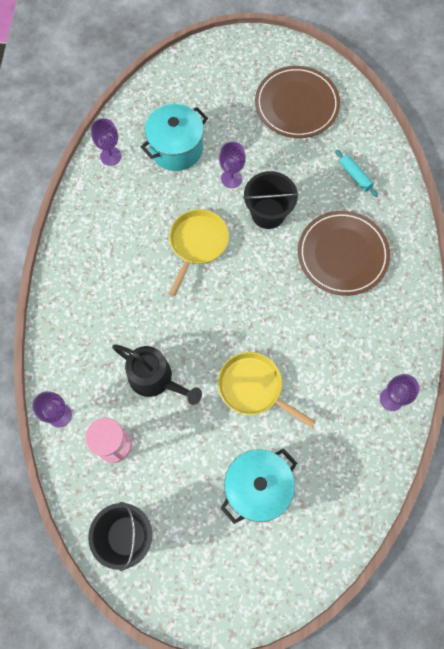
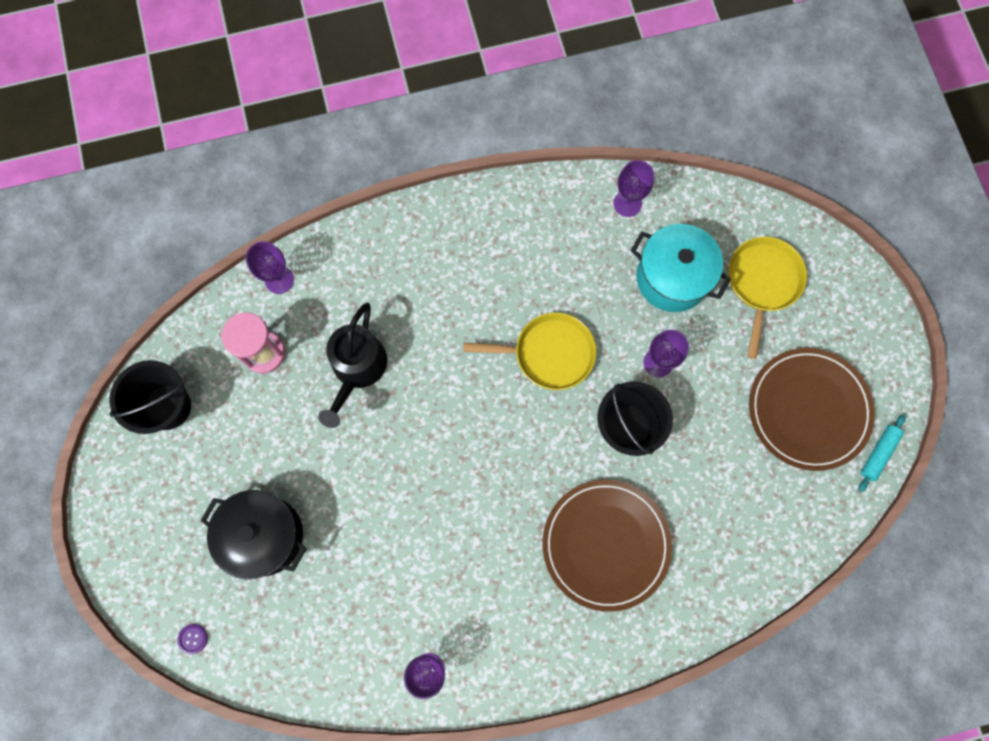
camera: 70 degrees right, 5 degrees up
yellow pan [218,352,316,428] -> yellow pan moved to [728,237,807,359]
turquoise pot [220,448,297,524] -> black pot [201,490,306,579]
turquoise rolling pin [335,150,378,197] -> turquoise rolling pin moved to [859,415,906,492]
none -> purple button [177,624,208,654]

